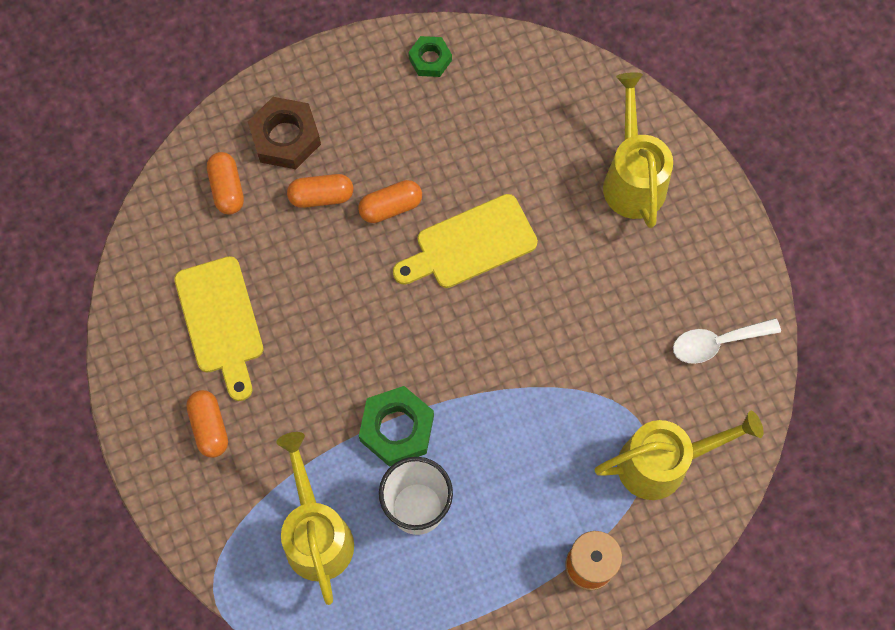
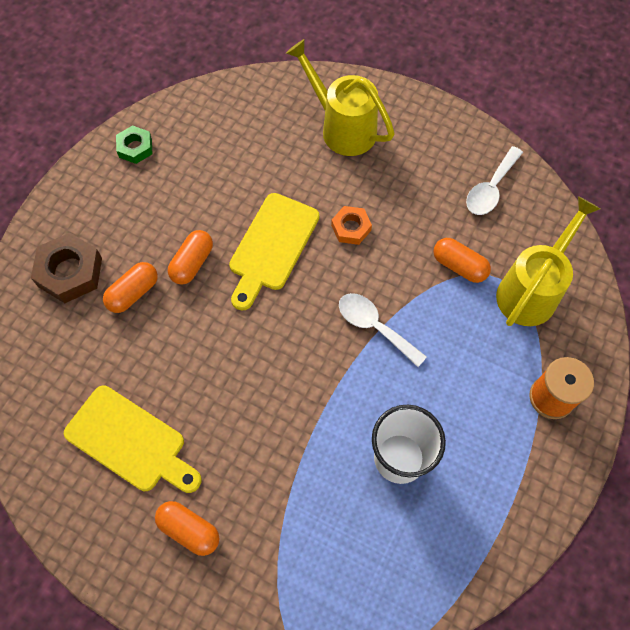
camera: 40 degrees left, 5 degrees down
orange capsule [207,152,244,214] -> orange capsule moved to [433,238,491,283]
yellow watering can [276,432,354,605] -> none
green nut [359,386,434,467] -> none
none -> orange nut [331,206,372,245]
none -> white spoon [339,293,427,367]

